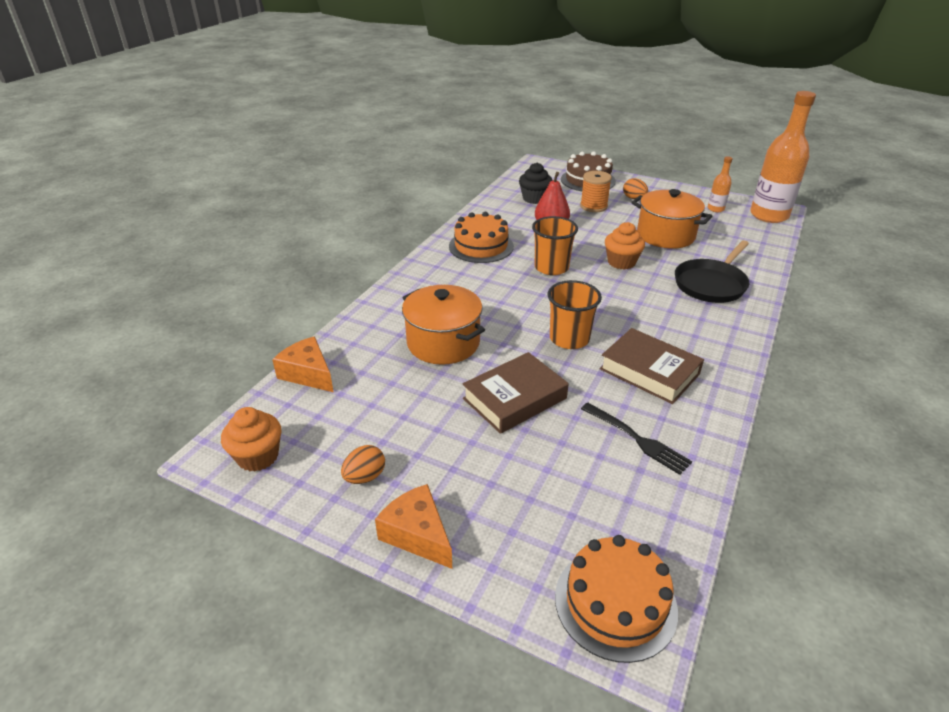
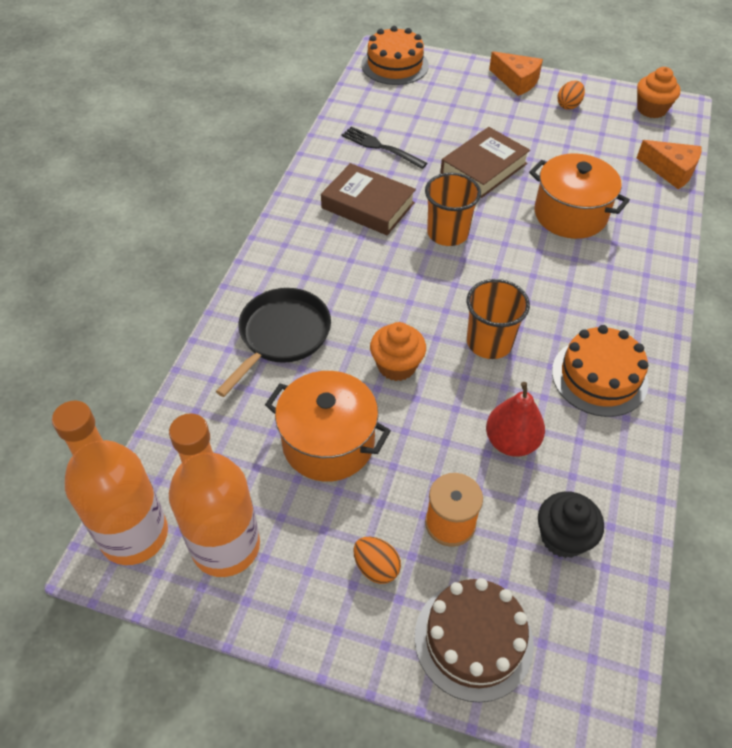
camera: 170 degrees right, 15 degrees up
orange bottle [708,156,733,212] -> orange bottle [169,413,260,577], size x2.20

